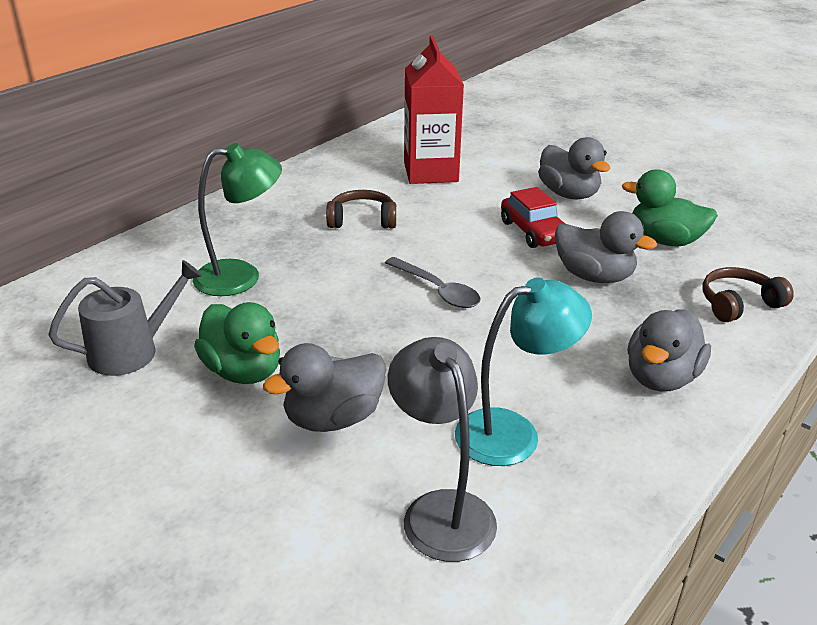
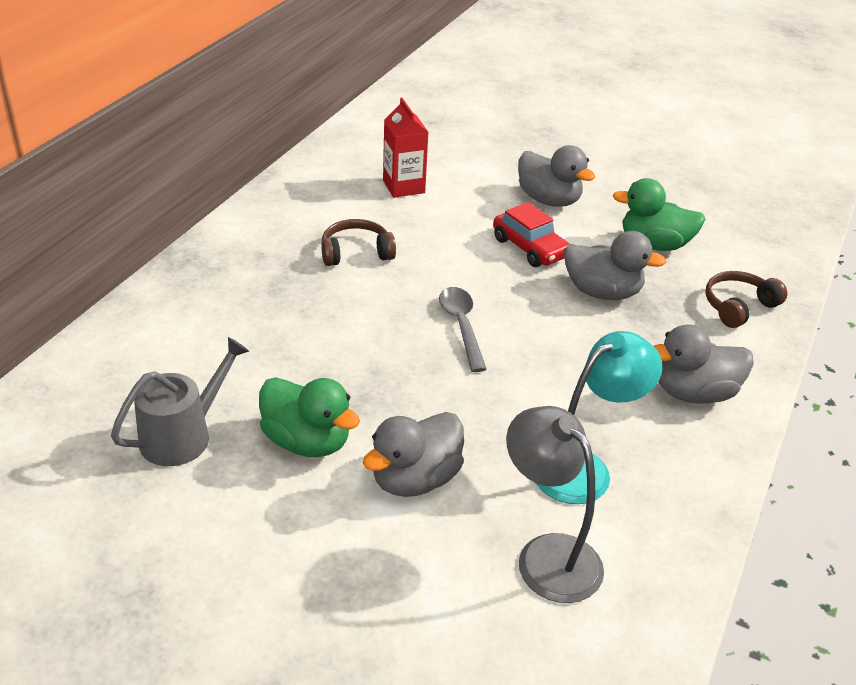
camera: 15 degrees left, 5 degrees up
green lamp [193,143,282,296] -> none
grey spoon [385,257,481,308] -> grey spoon turned 135 degrees counterclockwise [439,287,487,372]
red carton [404,35,464,184] -> red carton [383,98,428,198], size x0.66
grey duck [628,309,711,391] -> grey duck turned 60 degrees clockwise [654,324,754,404]

